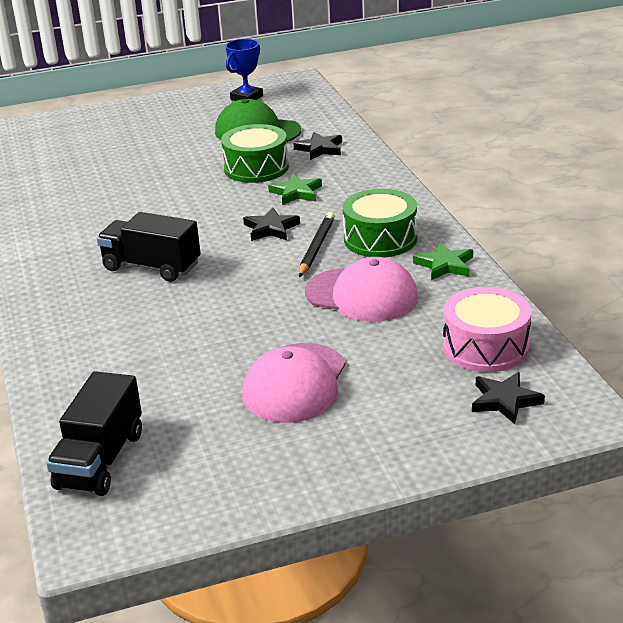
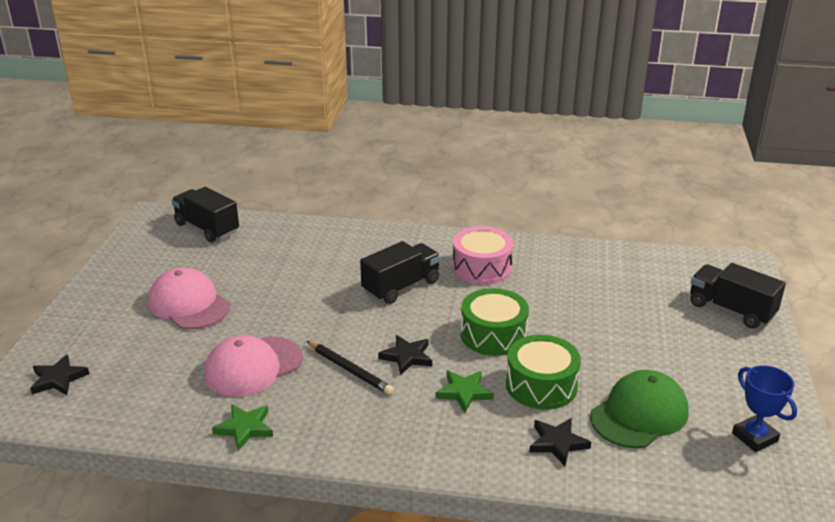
camera: 115 degrees right, 0 degrees up
green drum [343,189,417,257] -> green drum moved to [461,288,529,356]
pink drum [443,287,531,372] -> pink drum moved to [452,226,513,285]
none -> black truck [690,263,786,329]

